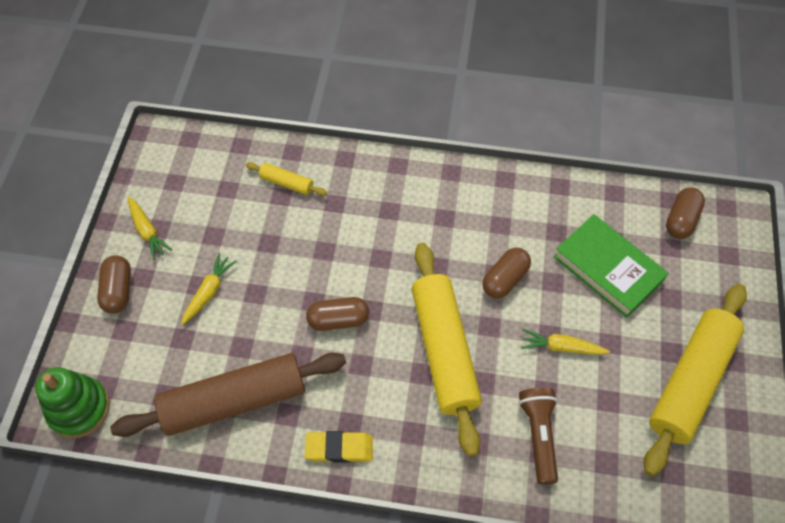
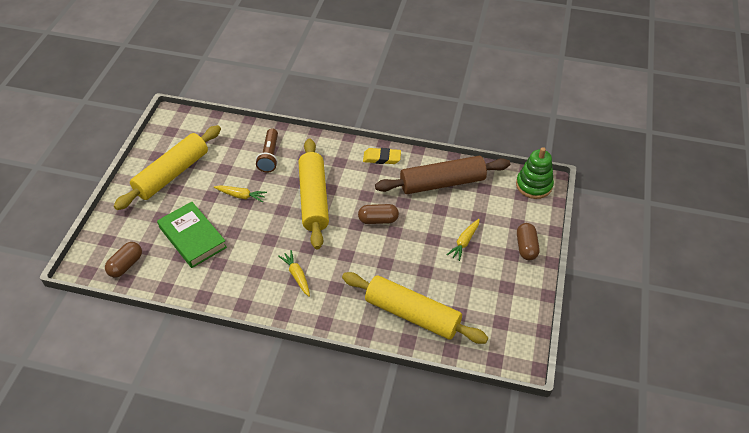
camera: 175 degrees left, 10 degrees down
yellow carrot [128,196,172,260] -> yellow carrot moved to [279,250,310,297]
yellow rolling pin [246,162,327,196] -> yellow rolling pin [342,272,488,344], size x2.27
brown capsule [482,248,531,298] -> none

